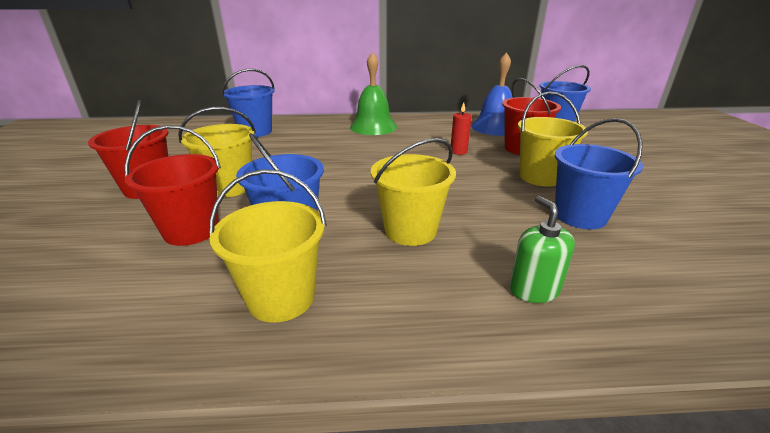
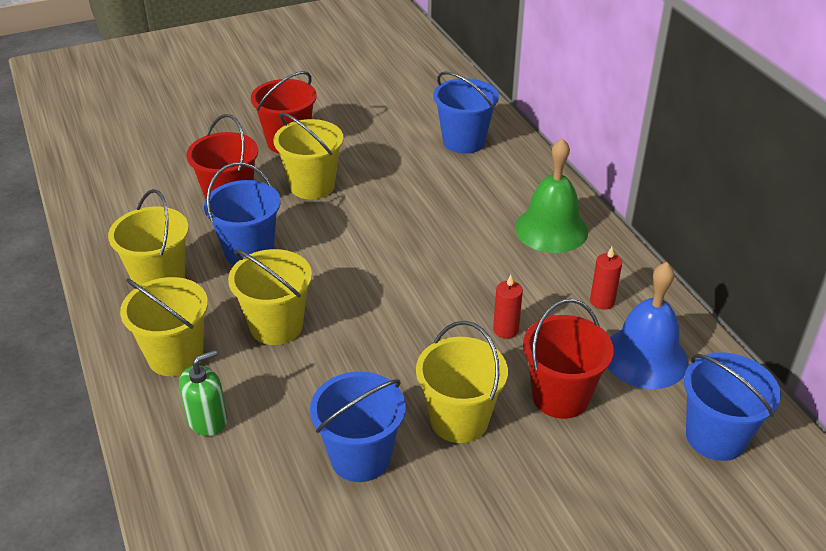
camera: 70 degrees right, 10 degrees up
none -> yellow bucket [120,277,208,376]
none -> red candle [590,247,622,310]

